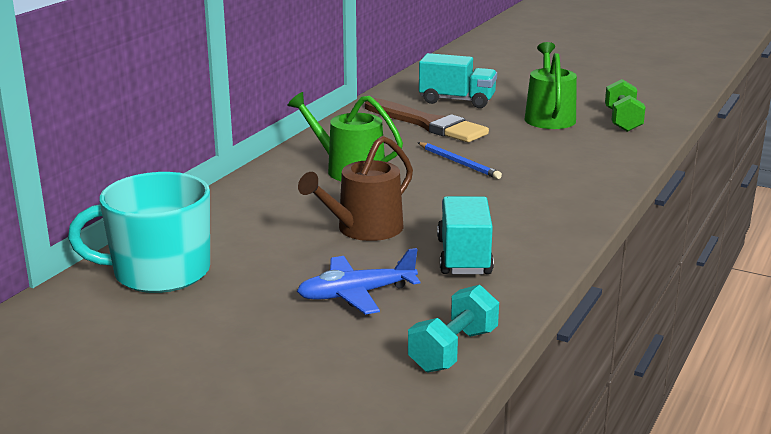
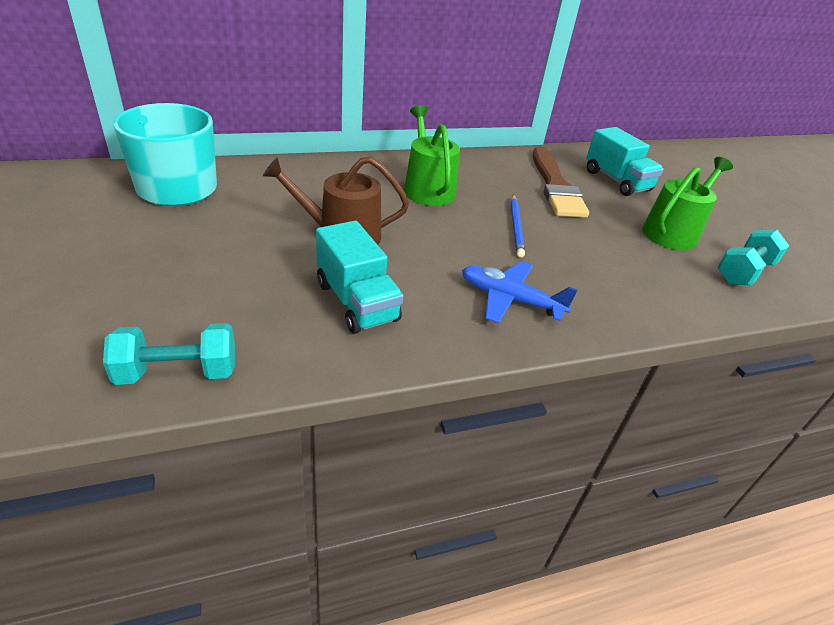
camera: 40 degrees right, 15 degrees up
blue plane [297,248,420,315] -> blue plane moved to [462,261,578,324]
turquoise truck [437,196,494,274] -> turquoise truck turned 105 degrees clockwise [316,221,404,334]
green dumbbell [605,79,646,132] -> turquoise dumbbell [717,230,789,285]

